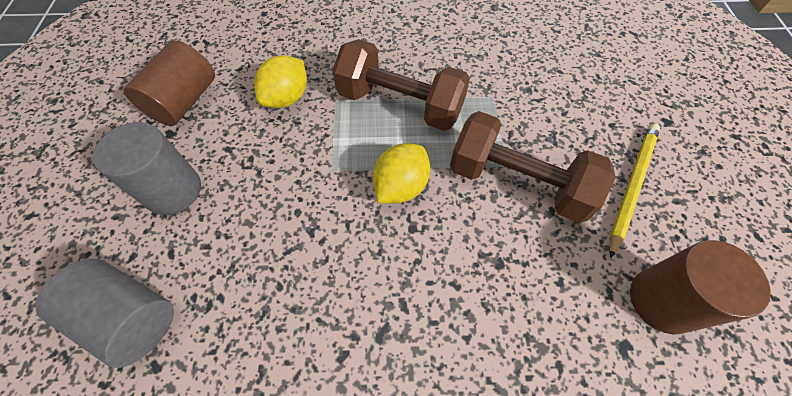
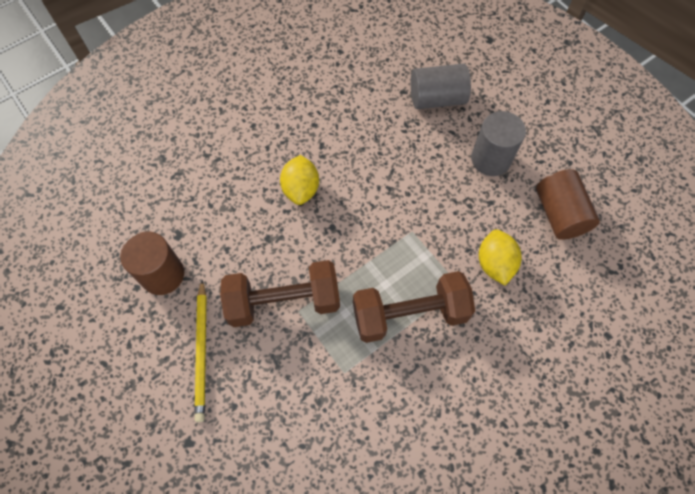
camera: 145 degrees right, 5 degrees up
yellow lemon [373,143,430,203] -> yellow lemon moved to [280,155,319,205]

